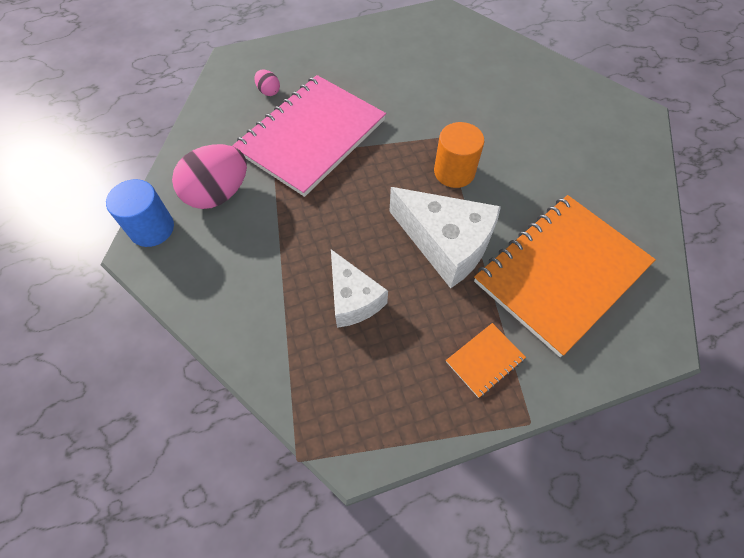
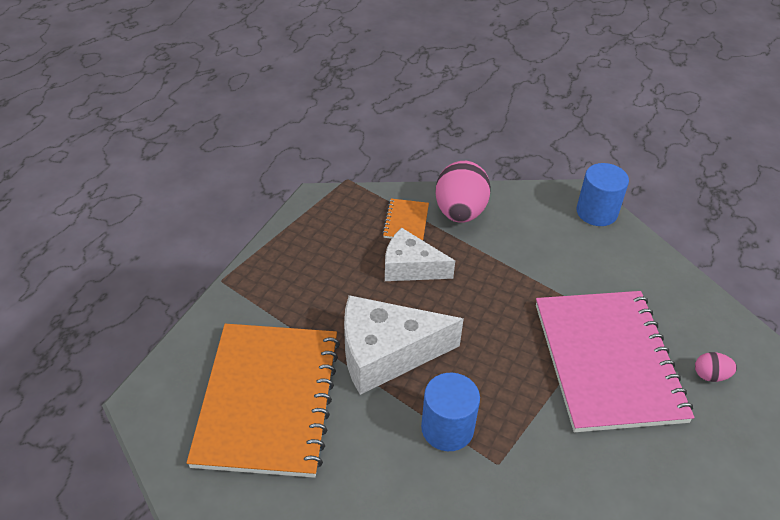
camera: 135 degrees right, 15 degrees down
pink egg [172,144,247,209] -> pink egg moved to [435,161,491,223]
orange cylinder [434,122,485,188] -> blue cylinder [421,373,480,451]
orange notebook [446,323,526,398] -> orange notebook moved to [382,199,429,240]

